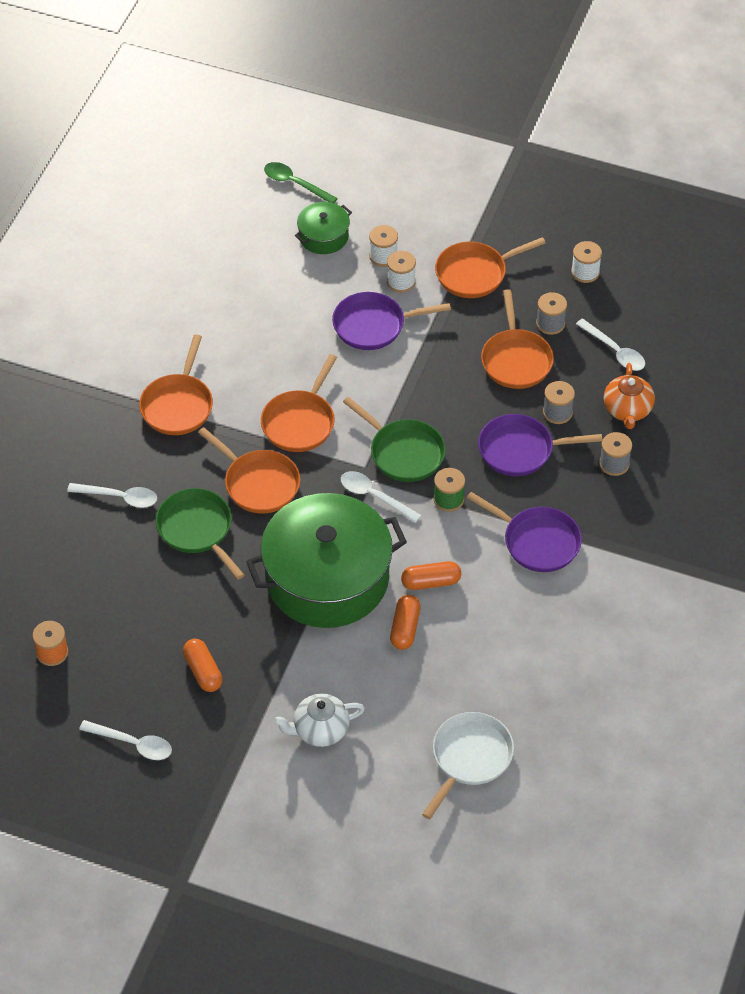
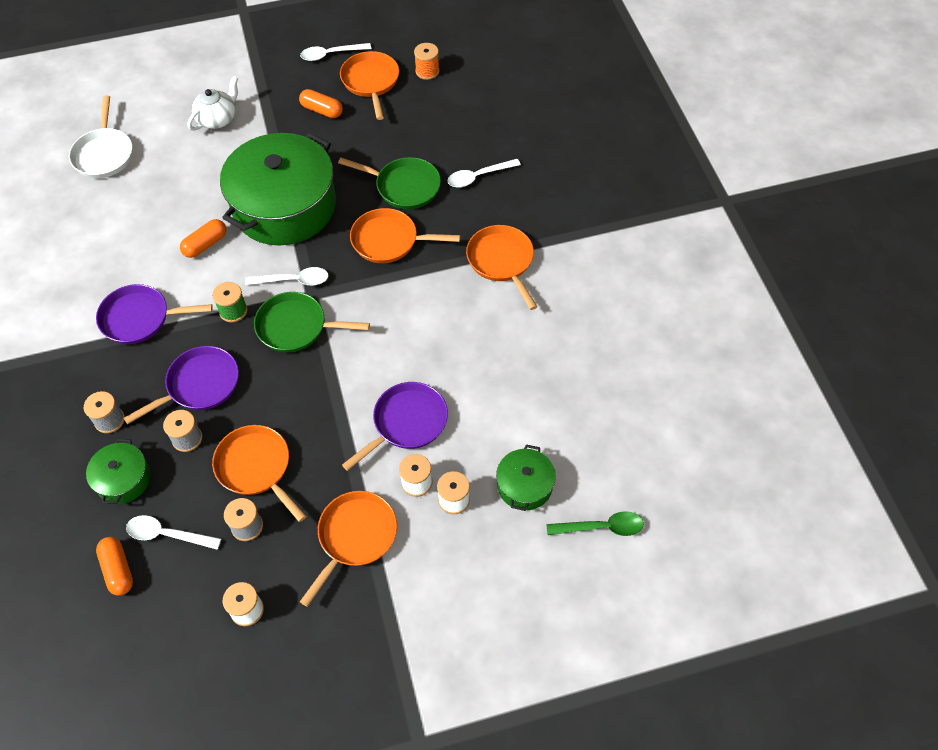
camera: 145 degrees right, 5 degrees up
orange pan [261,354,337,452] -> orange pan moved to [340,51,399,120]
orange capsule [390,595,420,650] -> orange capsule moved to [96,537,133,596]
orange teapot [604,363,655,429] -> green pot [86,439,151,504]

